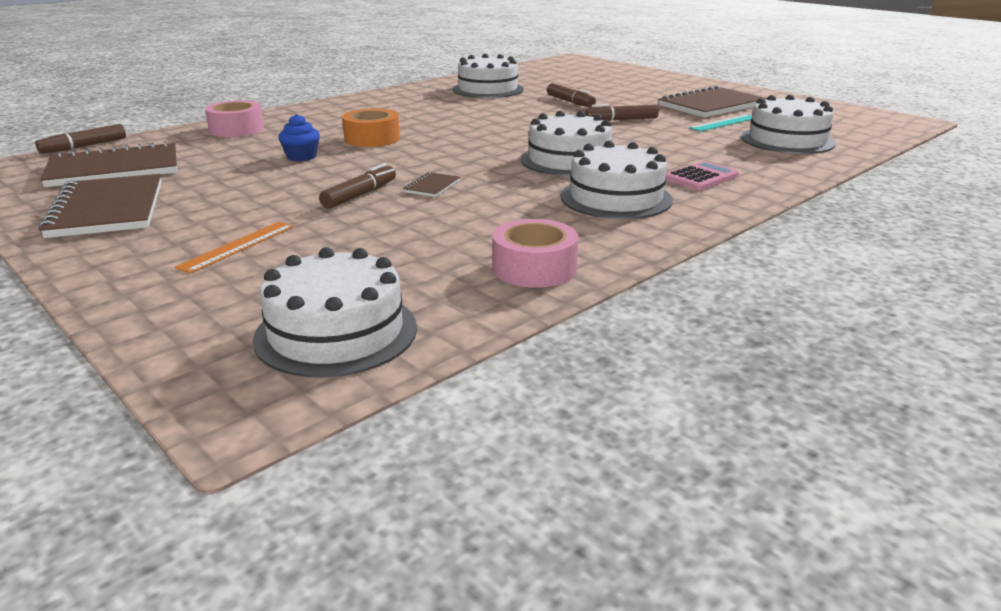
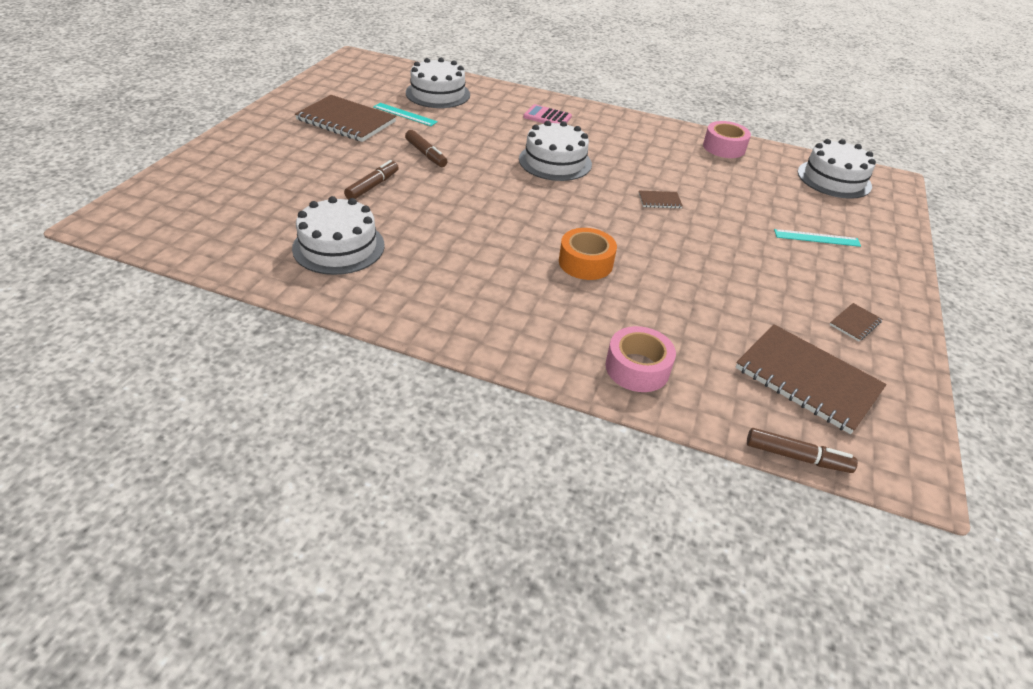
camera: 120 degrees left, 15 degrees up
brown notebook [39,174,162,238] -> brown notebook [830,303,882,341], size x0.43
orange ruler [175,222,294,273] -> turquoise ruler [774,229,861,247]
blue cupcake [279,114,320,161] -> none
brown marker [319,163,396,209] -> none
white cake [561,141,673,219] -> none

